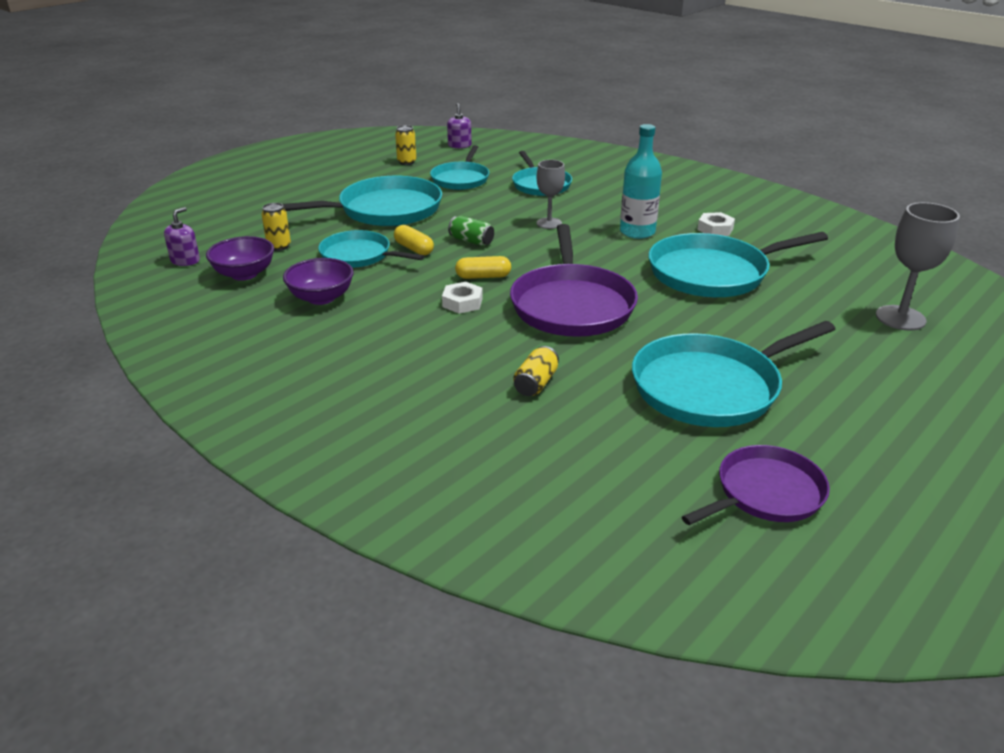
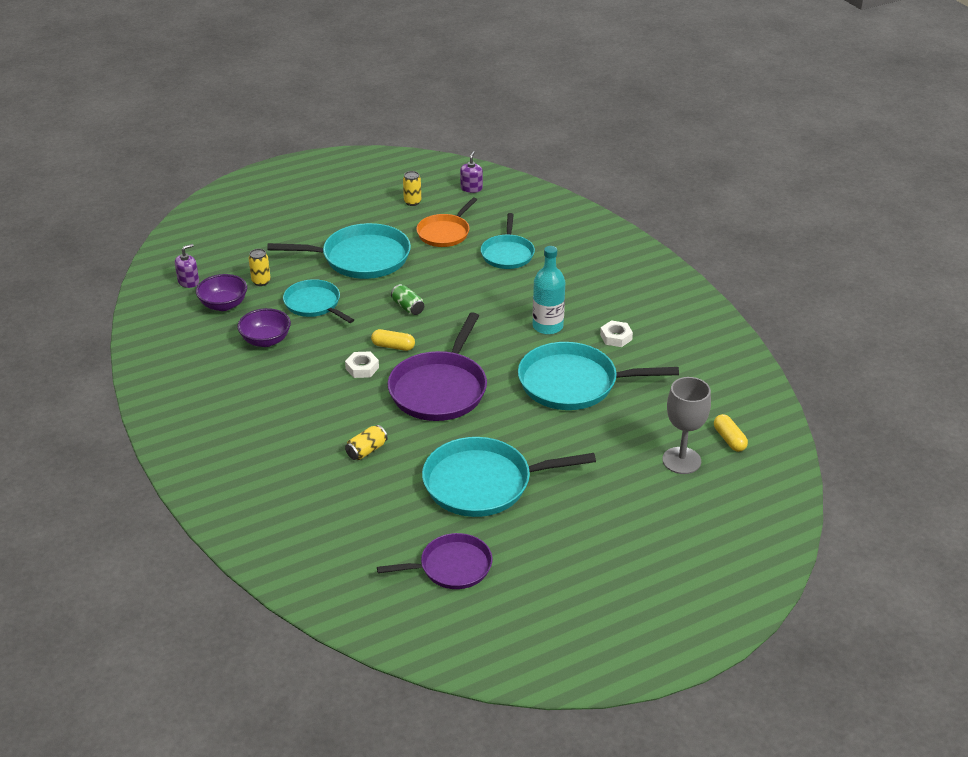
camera: 20 degrees right, 5 degrees up
yellow capsule [394,225,434,255] -> yellow capsule moved to [714,414,748,452]
turquoise pan [430,145,489,190] -> orange pan [416,198,477,247]
grey goblet [537,160,565,229] -> none

